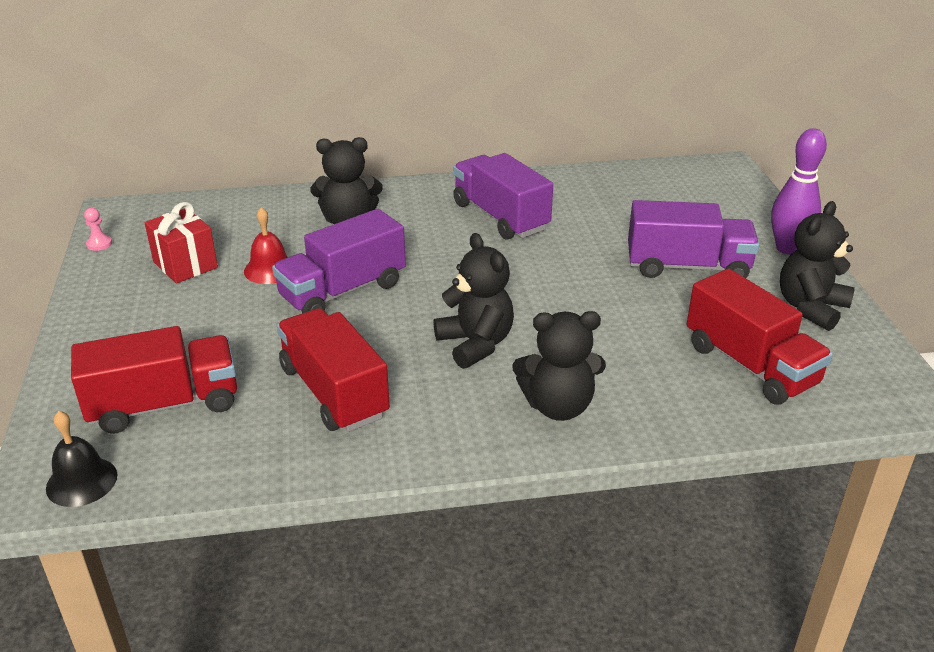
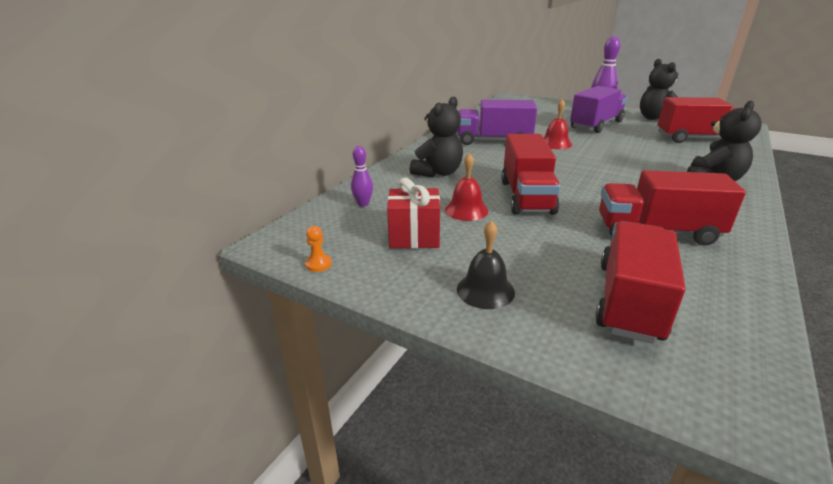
camera: 50 degrees left, 5 degrees down
black bell [46,411,117,507] -> black bell moved to [457,221,515,309]
pink pawn [84,208,112,251] -> orange pawn [305,226,332,272]
purple truck [272,209,406,313] -> red truck [501,134,560,215]
black teddy bear [433,233,514,369] -> none
none -> purple bowling pin [351,146,373,207]
none -> red bell [544,99,572,149]

